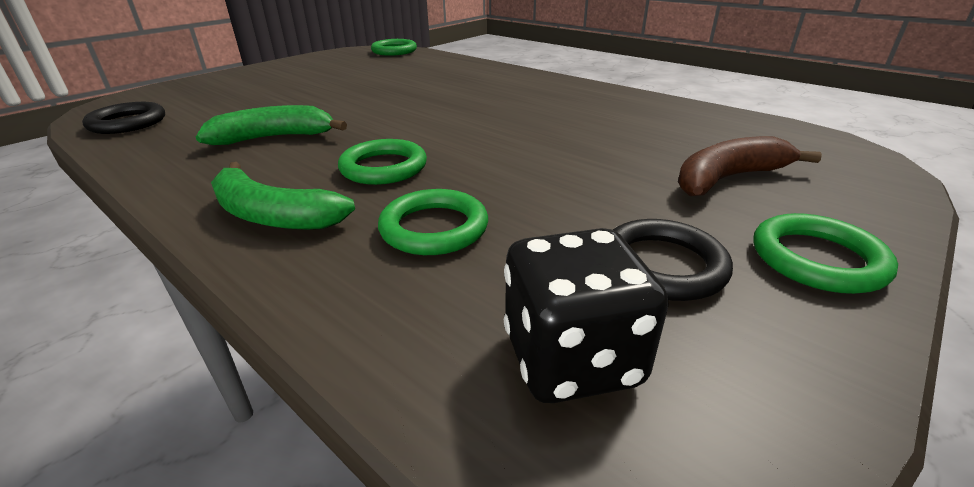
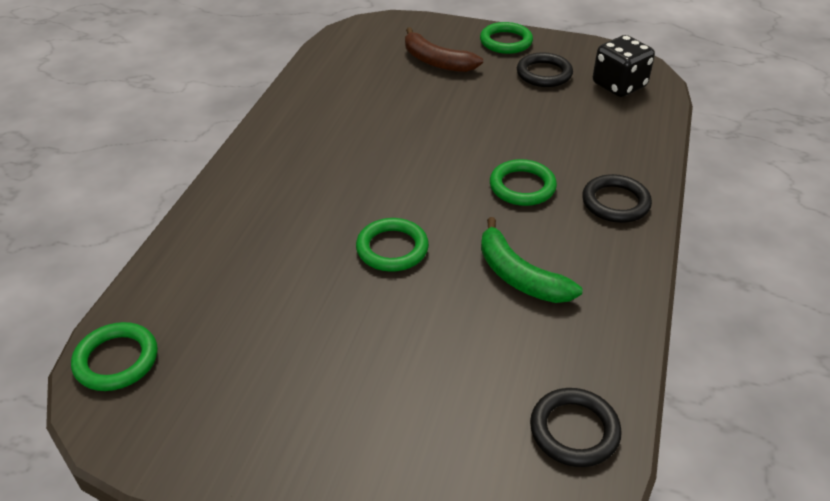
camera: 115 degrees left, 10 degrees up
green banana [211,162,355,230] -> black ring [582,174,652,223]
green ring [378,189,488,255] -> green ring moved to [356,218,429,272]

